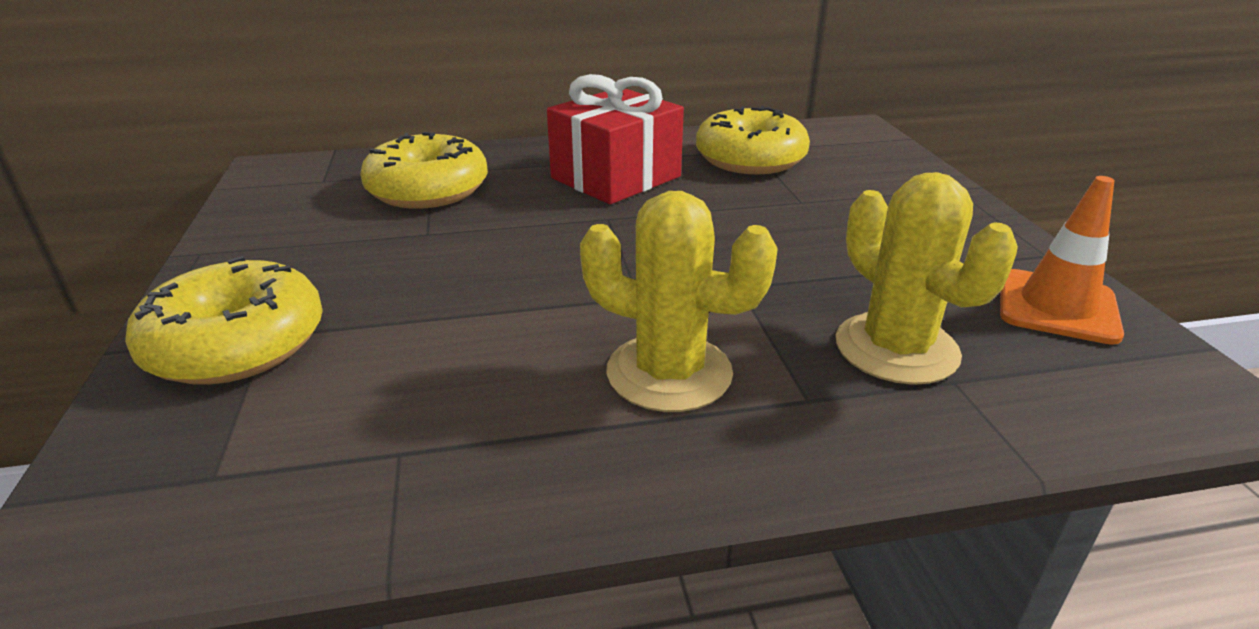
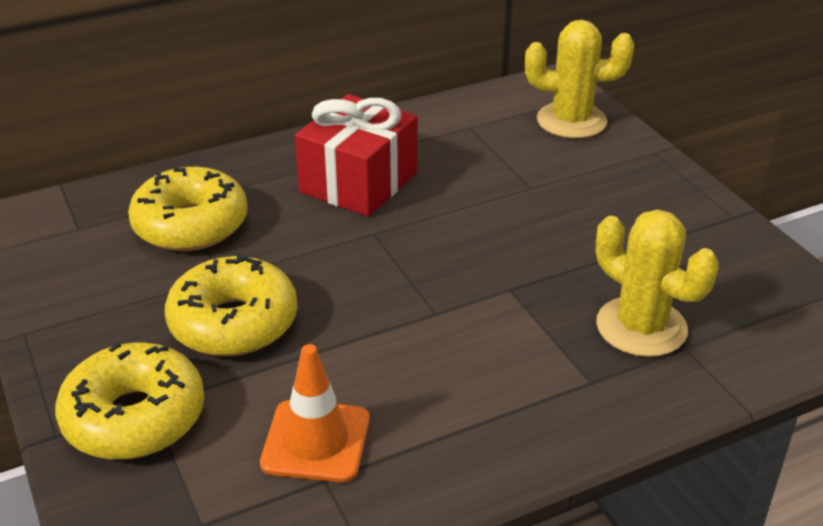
camera: 15 degrees left, 5 degrees up
yellow cactus [580,191,778,412] -> yellow cactus moved to [525,20,634,138]
yellow donut [696,106,810,174] -> yellow donut moved to [165,253,298,356]
orange traffic cone [1000,176,1124,345] -> orange traffic cone moved to [260,344,370,482]

